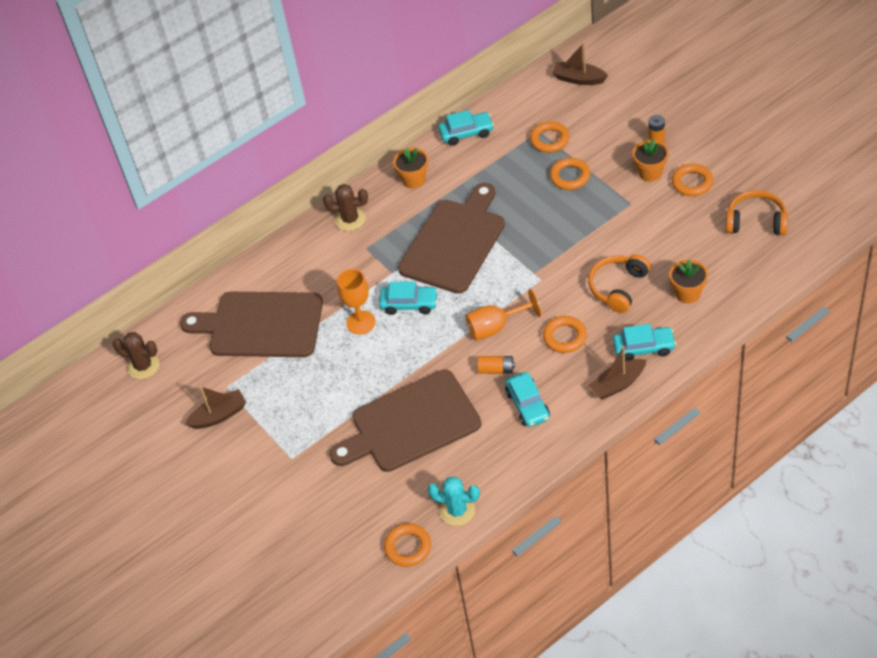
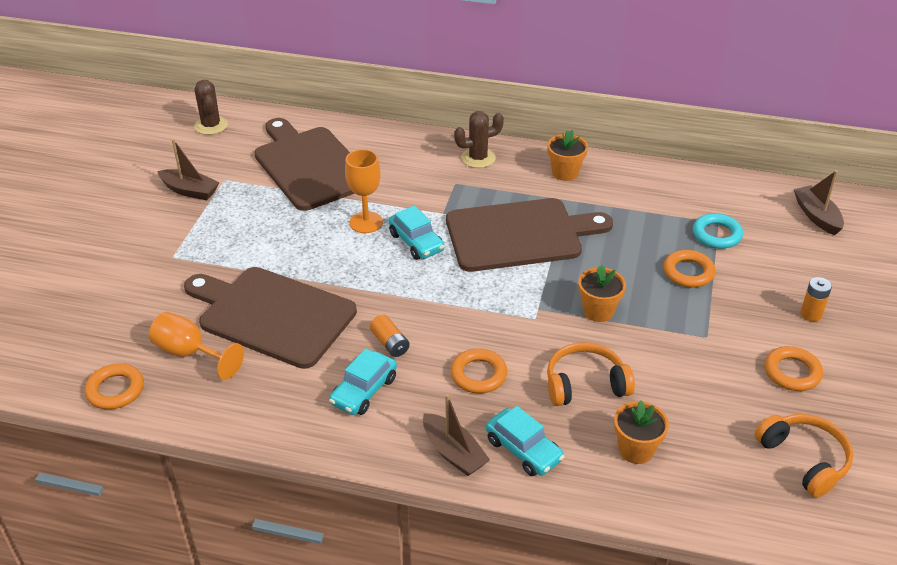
camera: 45 degrees right, 10 degrees down
brown cactus [323,184,368,231] -> brown cactus turned 75 degrees counterclockwise [454,111,504,168]
turquoise cactus [428,476,480,526] -> none
turquoise car [438,110,494,146] -> none
orange goblet [465,289,542,340] -> orange goblet moved to [149,312,244,380]
orange ring [530,121,570,153] -> turquoise ring [693,213,743,249]
brown boat [589,346,647,399] -> brown boat turned 150 degrees counterclockwise [423,394,490,476]
orange flower pot [633,139,668,182] -> orange flower pot moved to [578,265,626,322]

